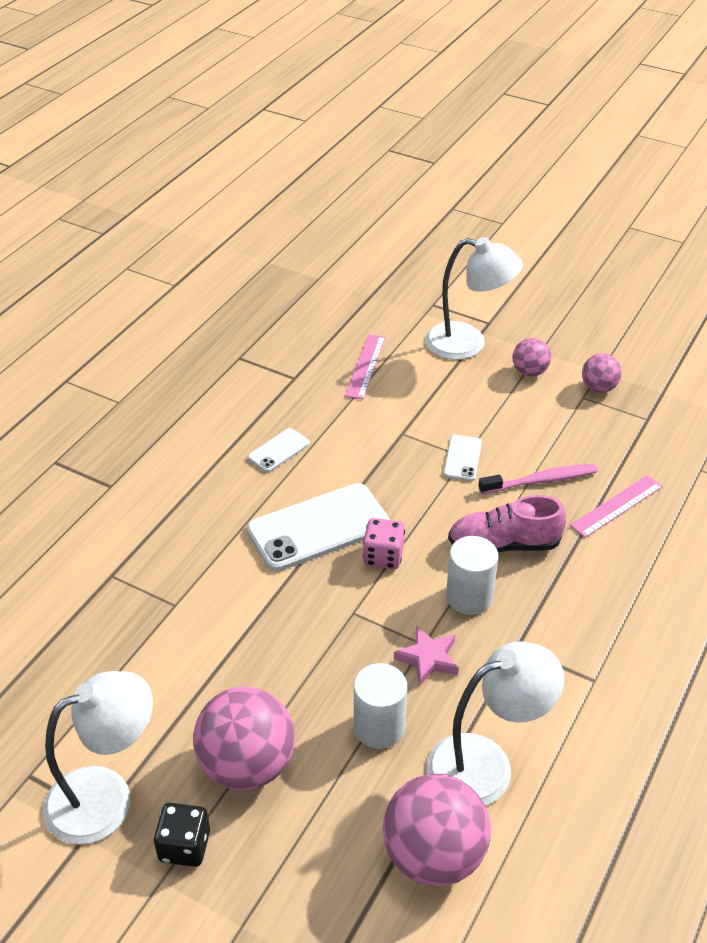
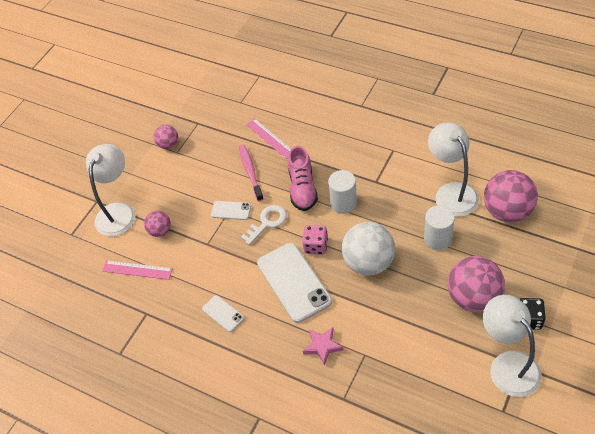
camera: 85 degrees left, 10 degrees up
pink star [394,625,459,686] -> pink star moved to [303,327,343,366]
pink ball [512,338,551,376] -> pink ball moved to [144,211,171,237]
none -> white key [241,205,287,245]
none -> white ball [342,222,395,276]

